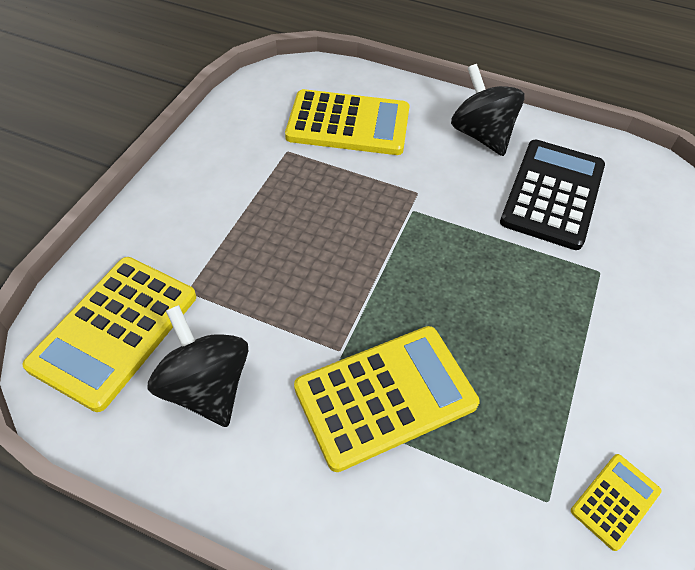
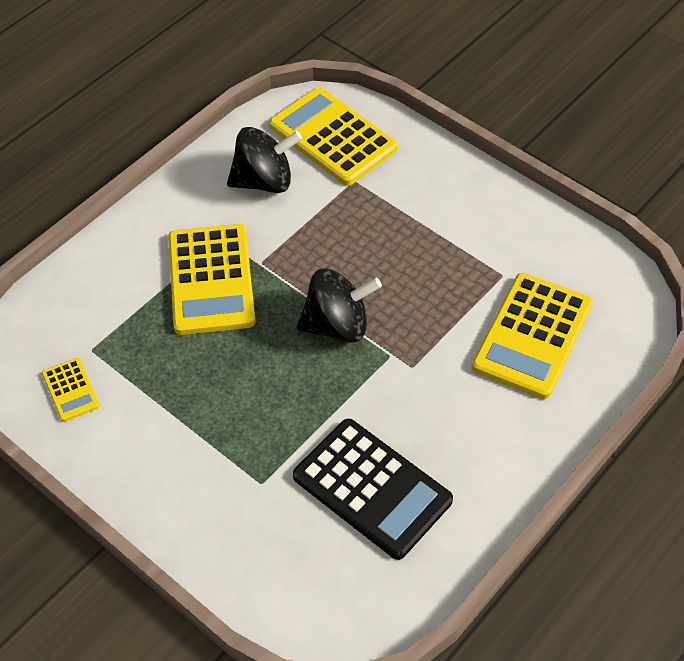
camera: 110 degrees right, 0 degrees up
black spinning top [451,64,525,156] -> black spinning top moved to [297,268,382,343]

